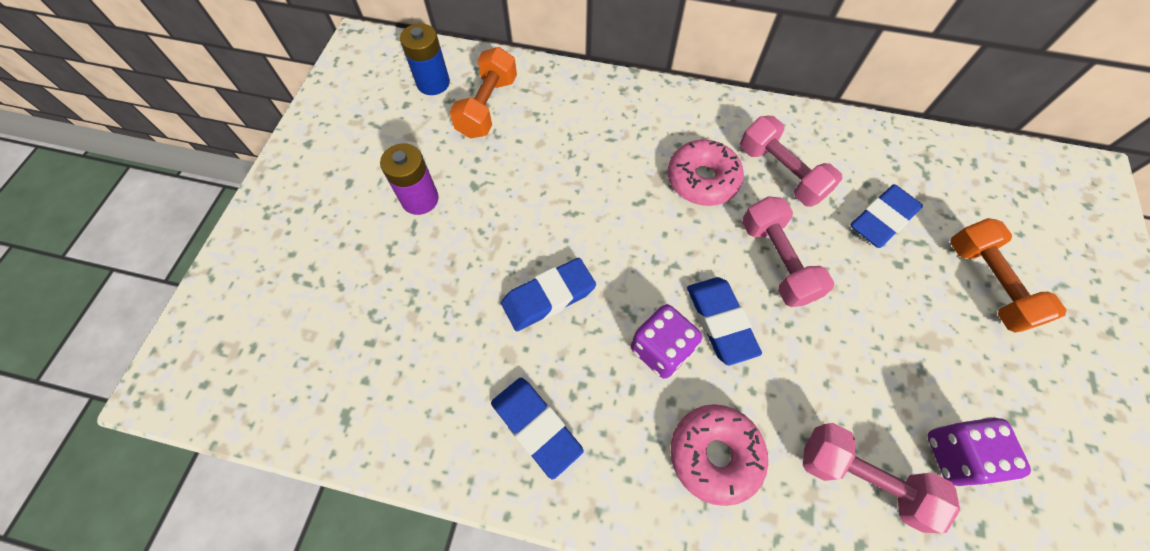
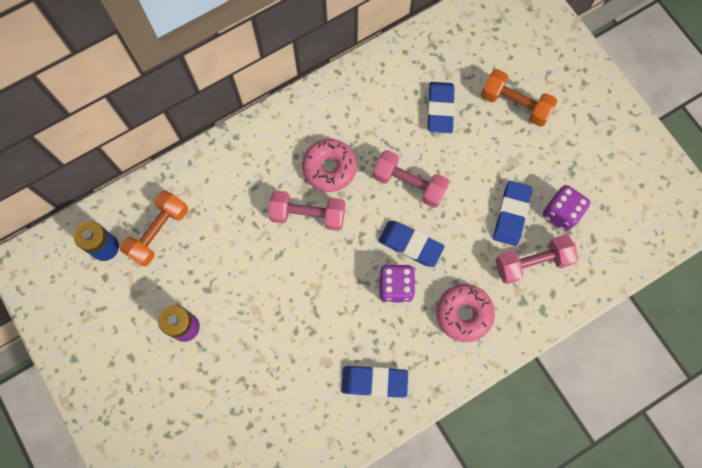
camera: 45 degrees left, 10 degrees up
orange dumbbell [449,47,517,139] -> orange dumbbell turned 60 degrees clockwise [120,190,188,267]
blue eraser [501,258,596,331] -> blue eraser moved to [493,181,532,246]
pink dumbbell [740,116,843,207] -> pink dumbbell moved to [268,190,345,231]

